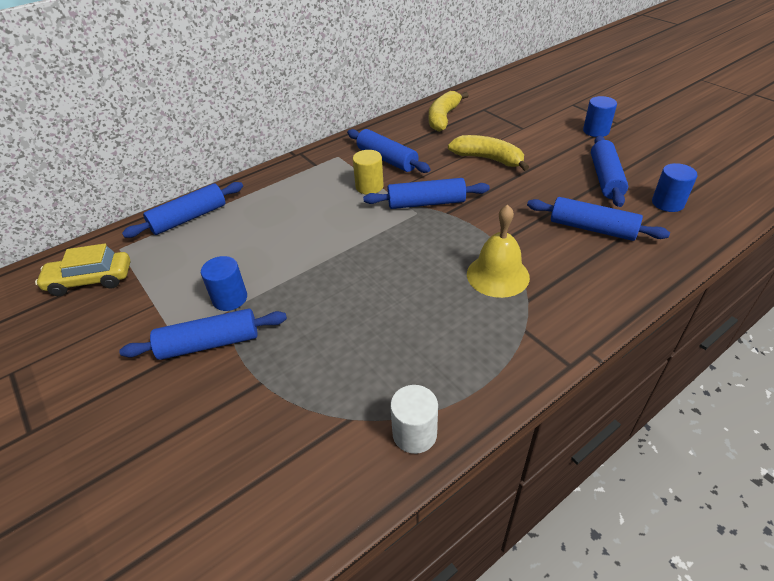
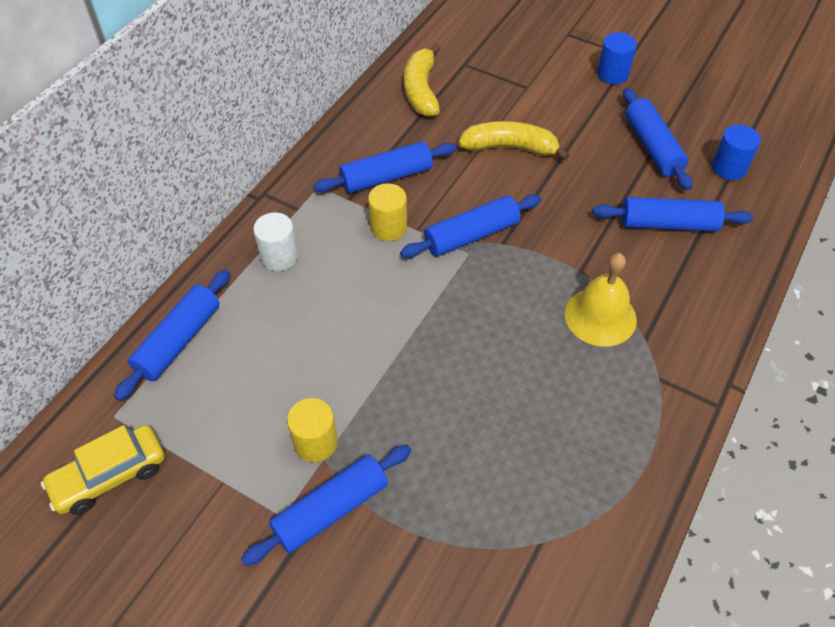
camera: 25 degrees left, 10 degrees up
blue cylinder [201,256,247,311] -> yellow cylinder [287,398,338,462]
blue rolling pin [347,129,431,173] -> blue rolling pin turned 45 degrees counterclockwise [314,141,456,193]
white cylinder [390,385,438,454] -> white cylinder moved to [253,212,298,271]

